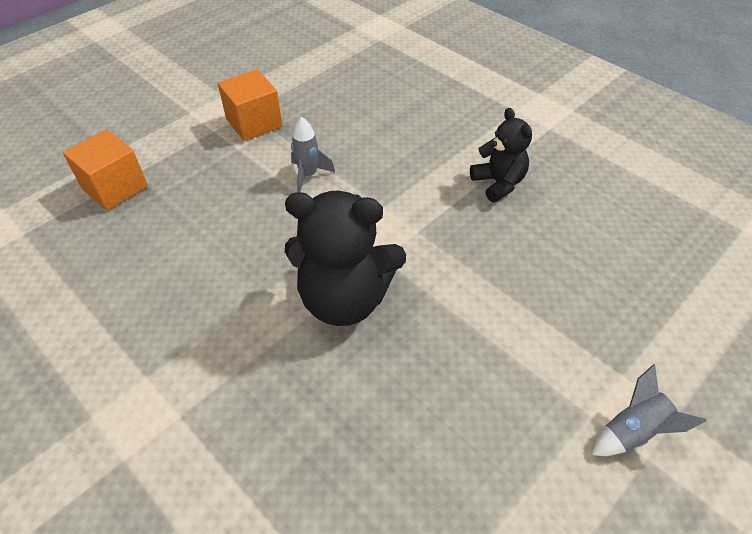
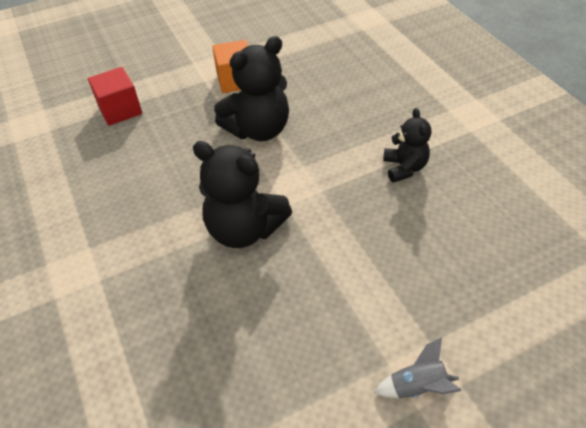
camera: 20 degrees right, 0 degrees up
orange cube [63,130,148,211] -> red cube [88,67,142,126]
grey rocket [291,117,335,192] -> black teddy bear [214,36,289,141]

